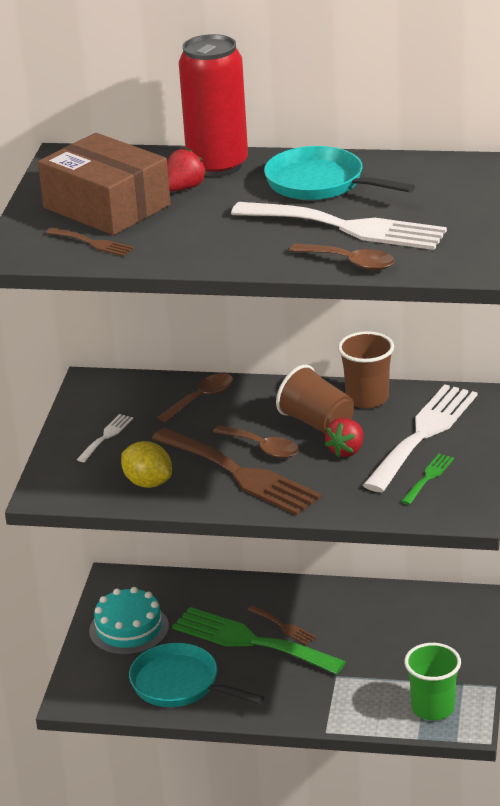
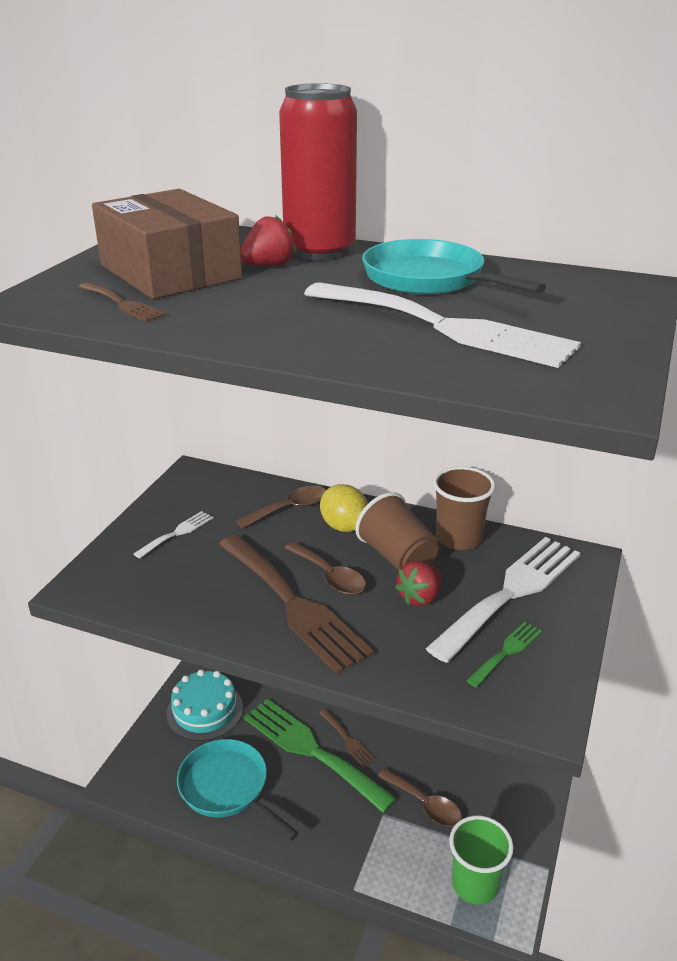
camera: 10 degrees right, 0 degrees up
yellow lemon [121,441,172,488] -> yellow lemon moved to [320,484,368,532]
brown spoon [289,243,395,271] -> brown spoon moved to [377,768,462,827]

